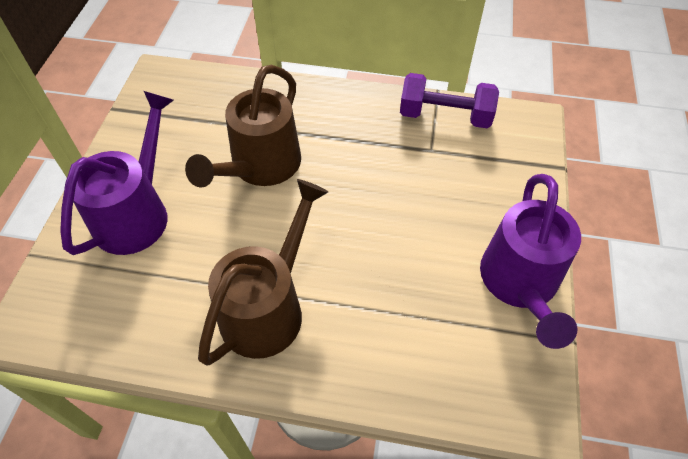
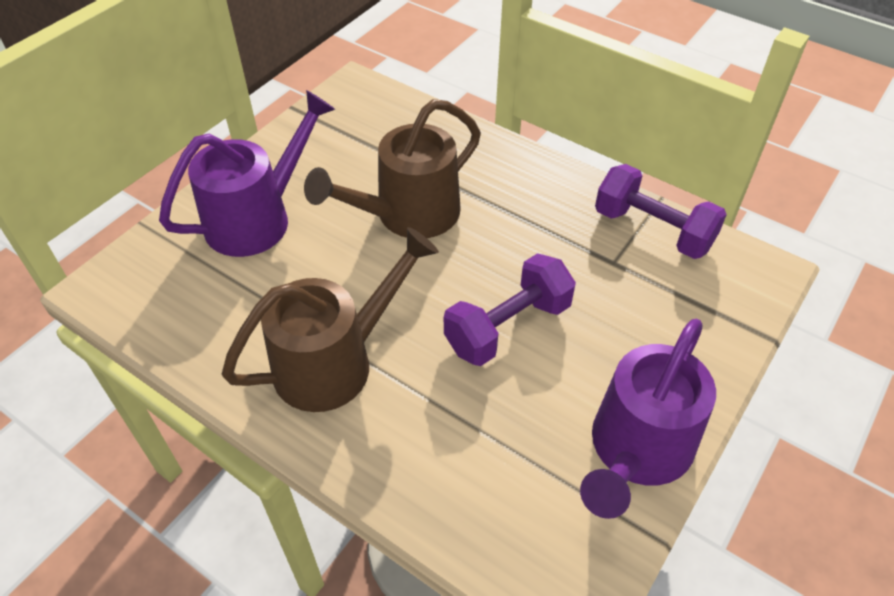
camera: 25 degrees right, 5 degrees down
none -> purple dumbbell [444,253,576,366]

